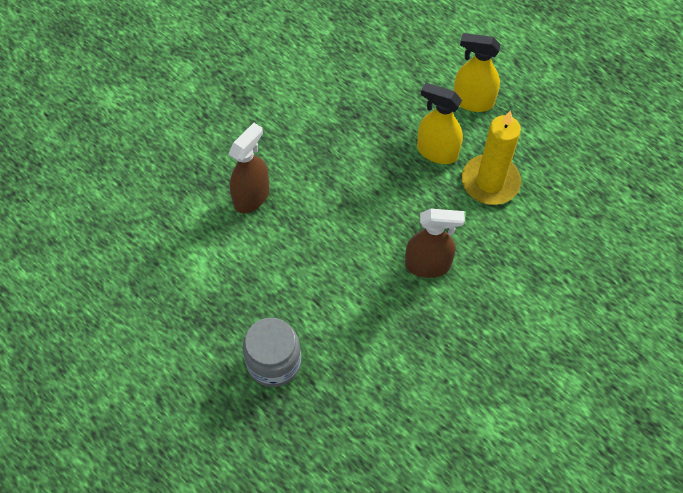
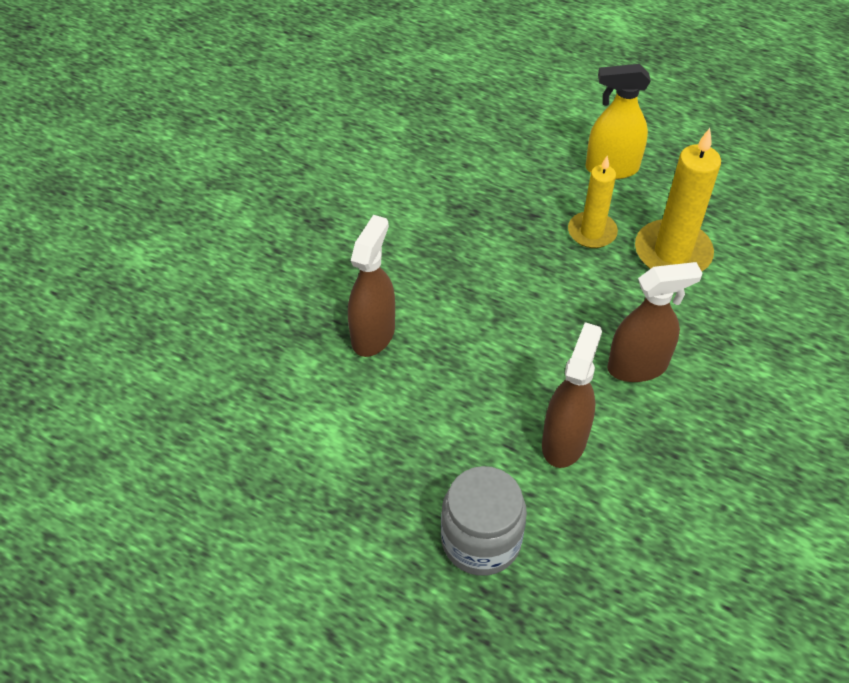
camera: 15 degrees left, 10 degrees down
yellow spray bottle [417,83,463,164] -> yellow candle [568,156,618,248]
none -> brown spray bottle [542,322,602,468]

